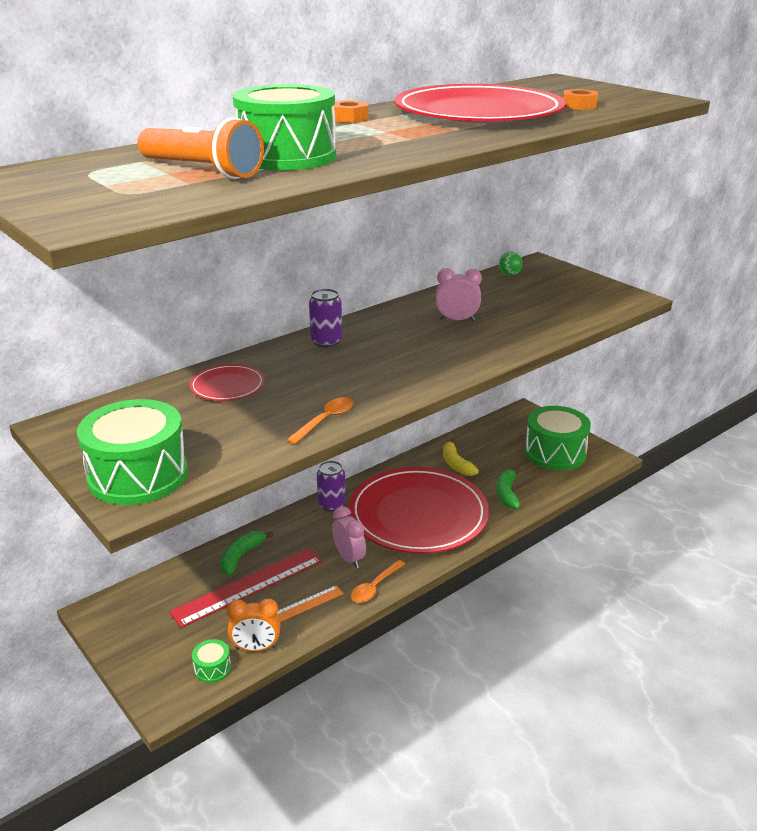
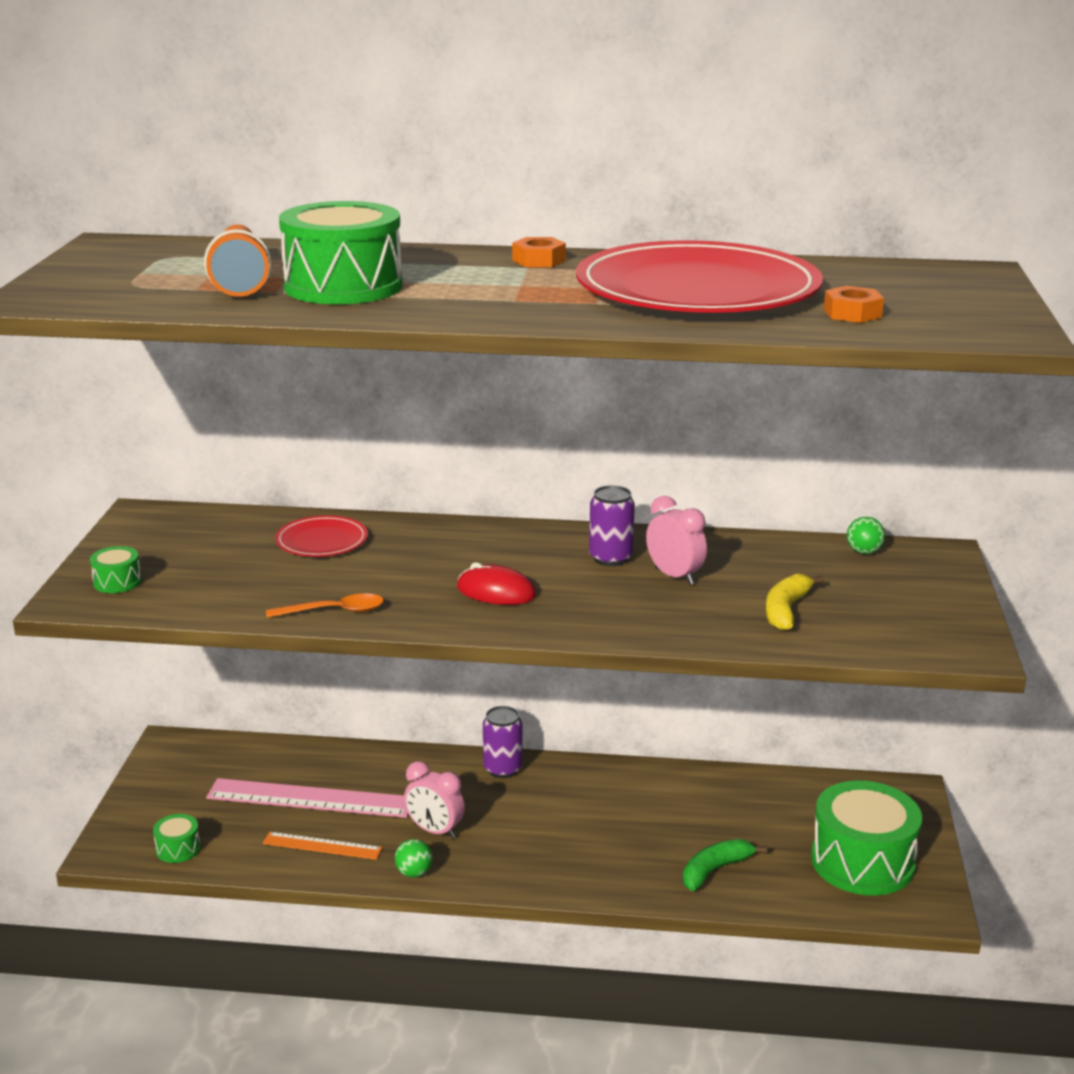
camera: 45 degrees right, 5 degrees down
green drum [77,399,188,505] -> green drum [90,546,142,593], size x0.43
red ruler [169,548,323,628] -> pink ruler [206,778,408,818]
green banana [220,531,274,575] -> none
orange clock [227,598,281,651] -> none
purple can [309,289,342,348] -> purple can moved to [589,485,635,566]
pink clock [332,506,366,568] -> pink clock turned 105 degrees clockwise [404,761,465,839]
red plate [348,467,489,554] -> none
orange spoon [351,560,405,603] -> green ball [395,839,433,878]
yellow banana [443,438,479,476] -> yellow banana moved to [766,574,824,631]
none -> red mouse [457,562,536,605]

